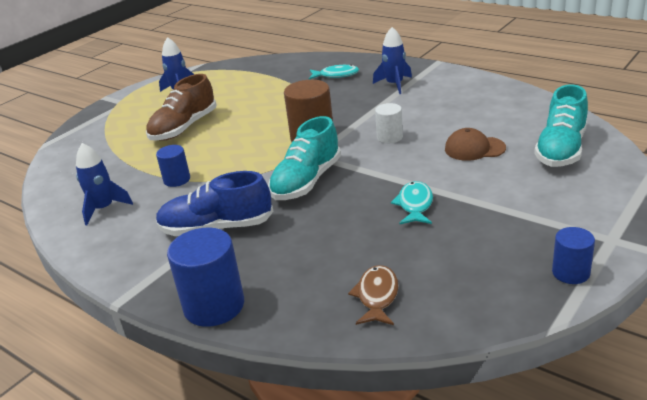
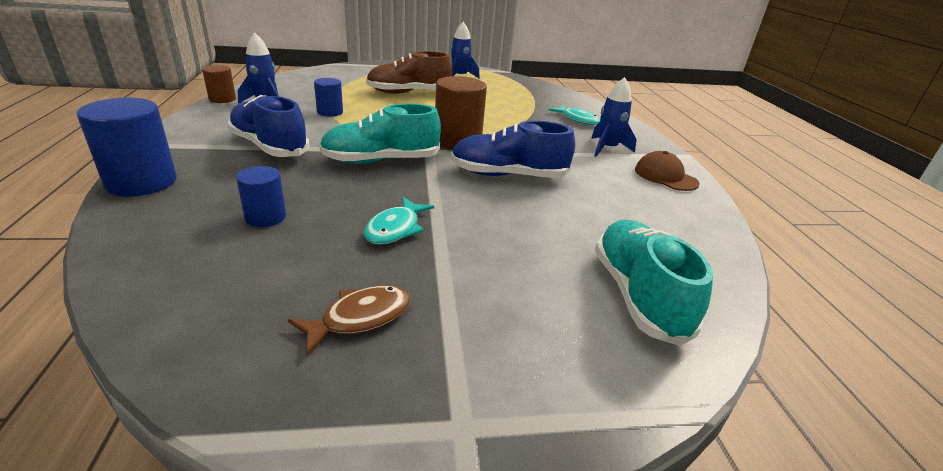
camera: 40 degrees right, 0 degrees up
brown fish [348,265,399,325] -> brown fish moved to [288,285,411,355]
white cylinder [375,103,403,143] -> blue shoe [451,121,575,178]
turquoise fish [391,181,433,224] -> turquoise fish turned 150 degrees clockwise [364,197,434,245]
brown cap [445,128,506,161] -> brown cap moved to [635,151,700,191]
turquoise shoe [534,84,588,167] -> turquoise shoe turned 105 degrees clockwise [595,220,713,346]
blue cylinder [552,227,595,284] -> blue cylinder moved to [236,166,286,227]
none -> brown cylinder [202,65,236,103]

